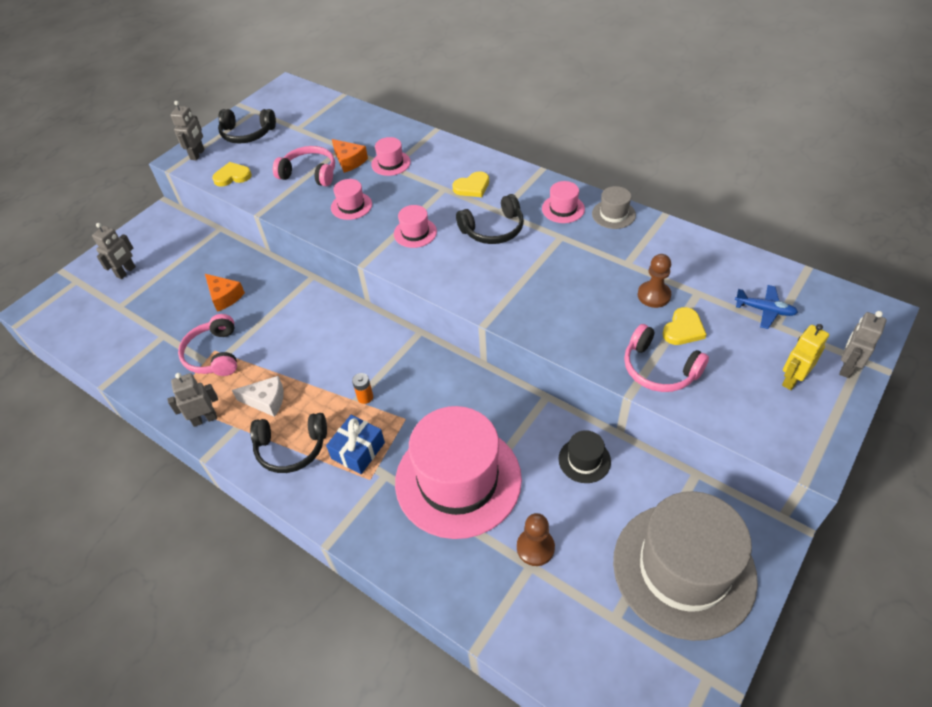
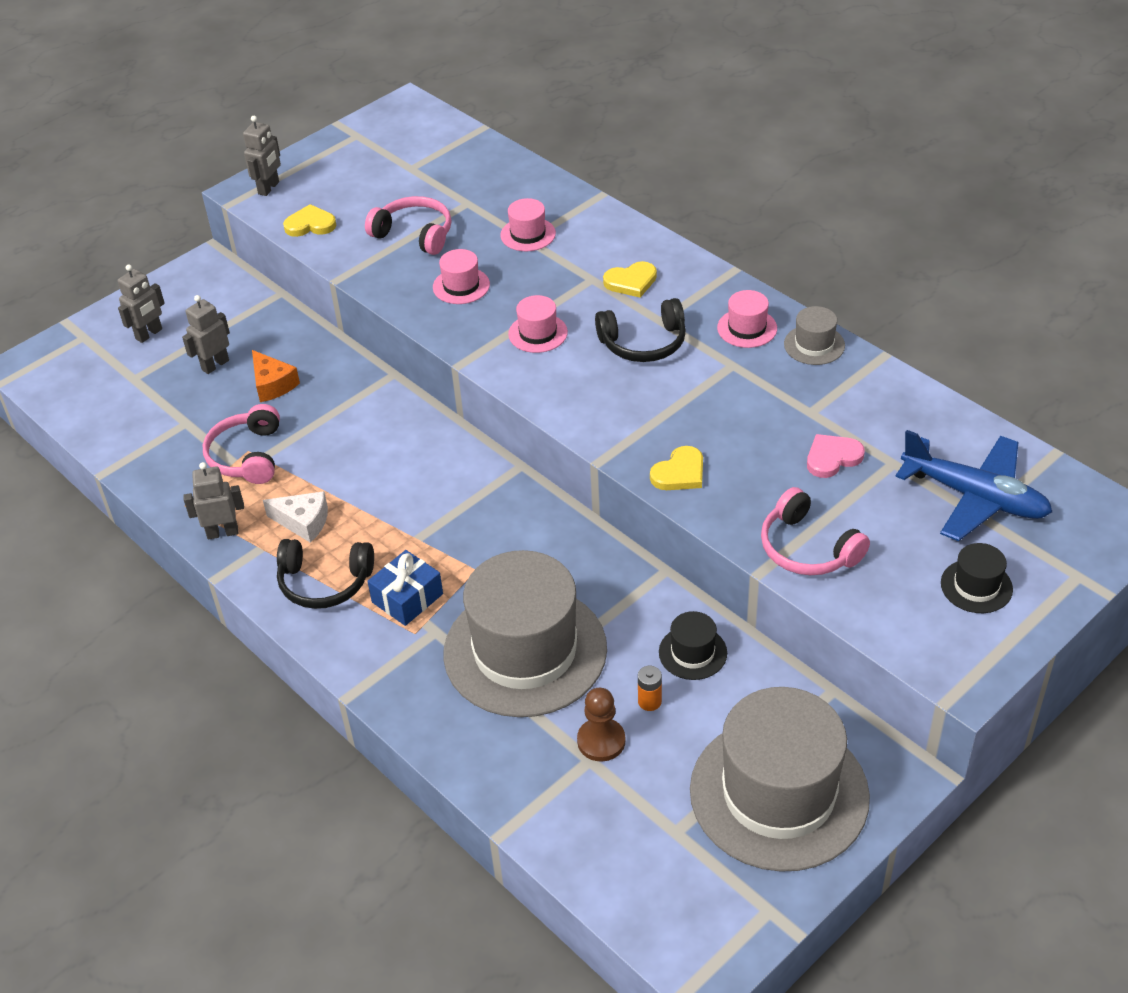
camera: 10 degrees right, 5 degrees down
black headphones [218,109,276,144] -> none
orange cheese [332,139,368,173] -> none
orange battery [352,373,373,404] -> orange battery moved to [638,666,662,711]
pink hat [395,406,522,539] -> grey hat [444,550,607,717]
brown pawn [638,254,671,308] -> pink heart [807,434,865,478]
yellow heart [663,307,707,345] -> yellow heart moved to [650,446,703,490]
blue plane [735,285,798,329] -> blue plane [895,430,1052,541], size x1.92
yellow robot [782,324,829,390] -> black hat [941,543,1013,613]
grey robot [839,311,886,378] -> grey robot moved to [182,295,230,374]

